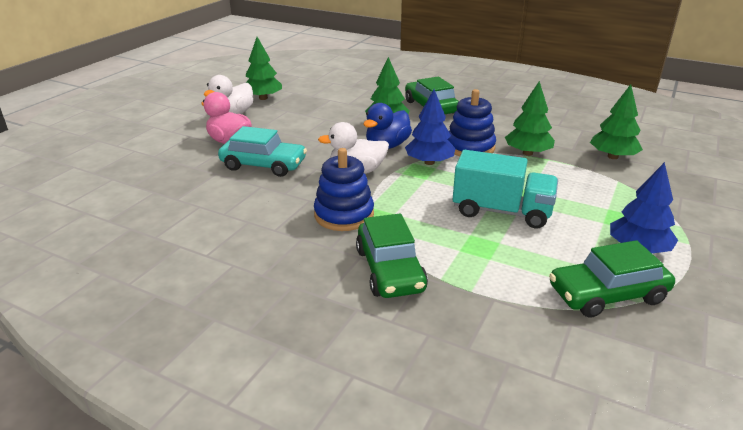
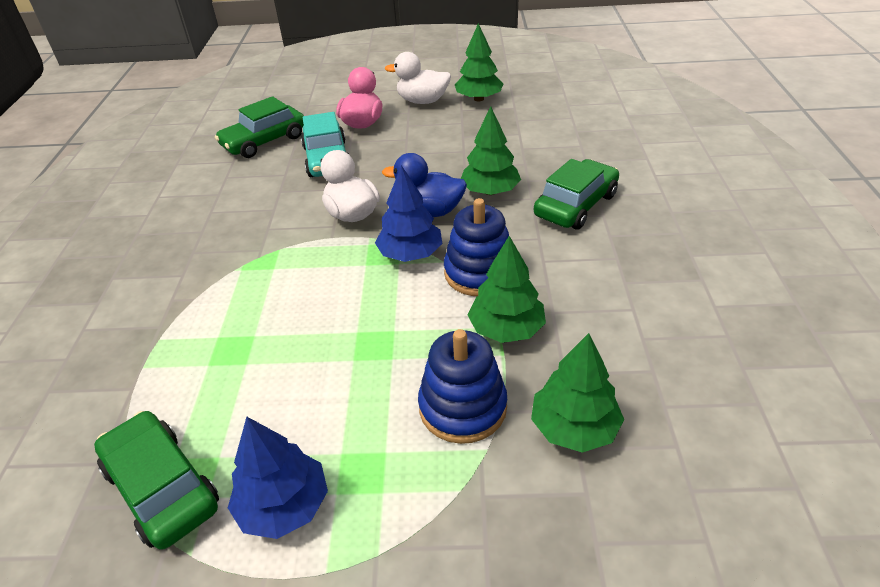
camera: 65 degrees right, 10 degrees up
blue stacking toy [314,148,374,231] -> blue stacking toy moved to [418,329,507,444]
green car [356,214,428,298] -> green car moved to [215,96,304,158]
turquoise truck [453,150,558,229] -> none

